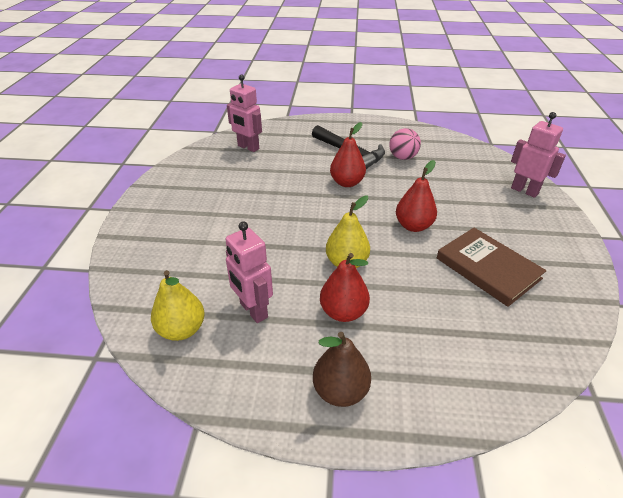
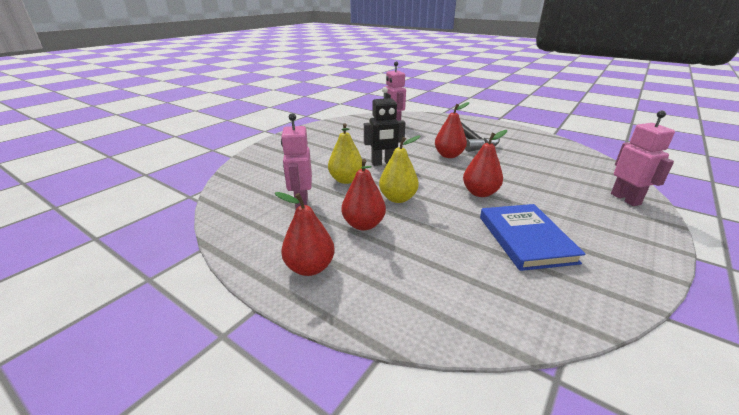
camera: 30 degrees right, 10 degrees down
yellow pear [151,270,205,341] -> yellow pear moved to [328,123,362,184]
brown pear [313,332,371,407] -> red pear [275,192,335,276]
pink ball [389,128,421,160] -> none
brown book [437,228,546,307] -> blue book [480,204,586,271]
none -> black robot [364,87,405,166]

